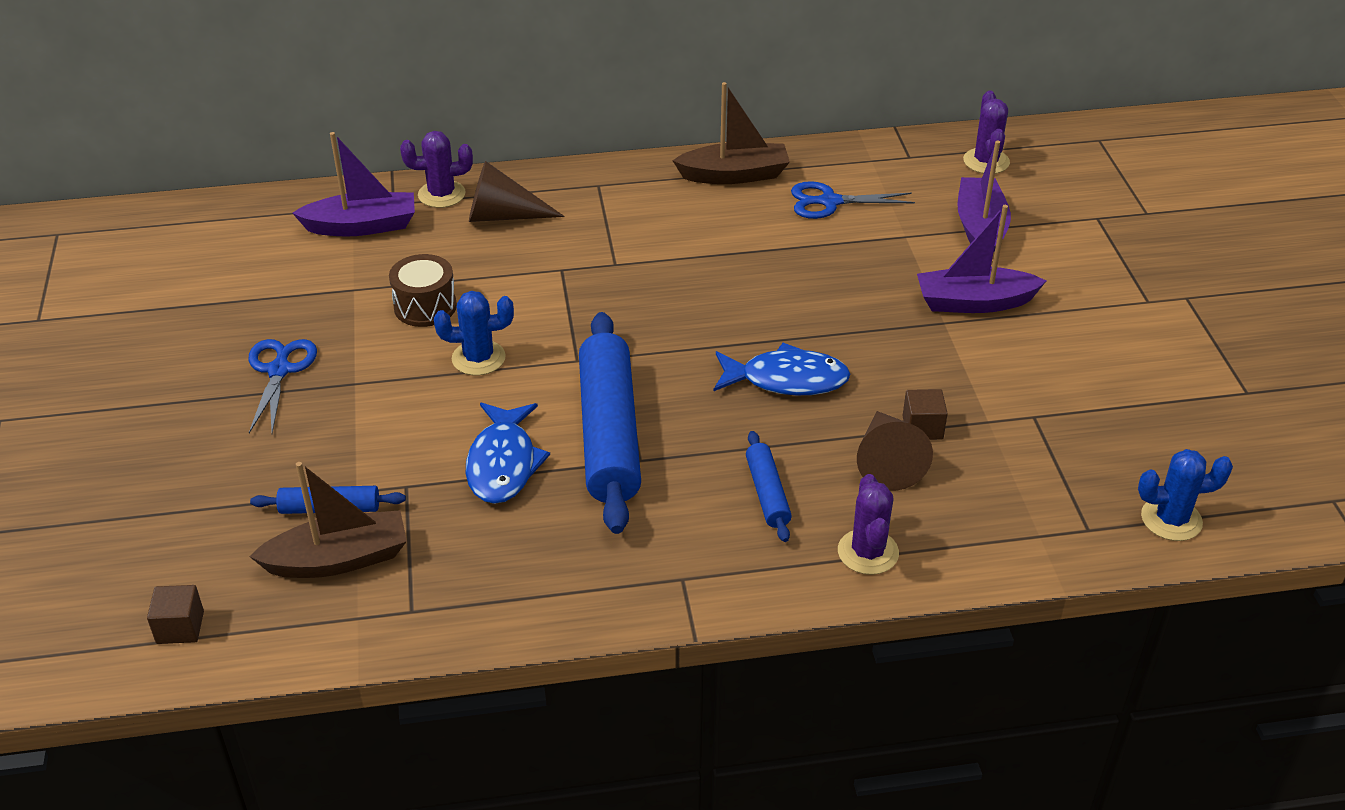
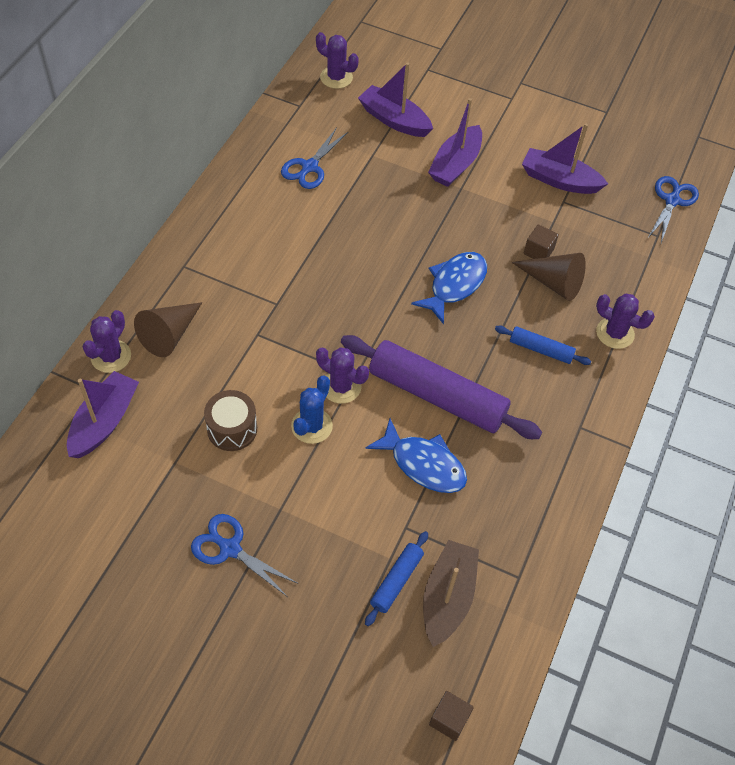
camera: 60 degrees left, 15 degrees up
blue rolling pin [579,312,641,534] -> purple rolling pin [341,335,542,439]
brown boat [672,82,790,184] -> none
blue cactus [1138,449,1233,541] -> blue scissors [648,176,699,243]
none -> purple cactus [316,347,369,404]
none -> purple boat [522,124,608,194]

